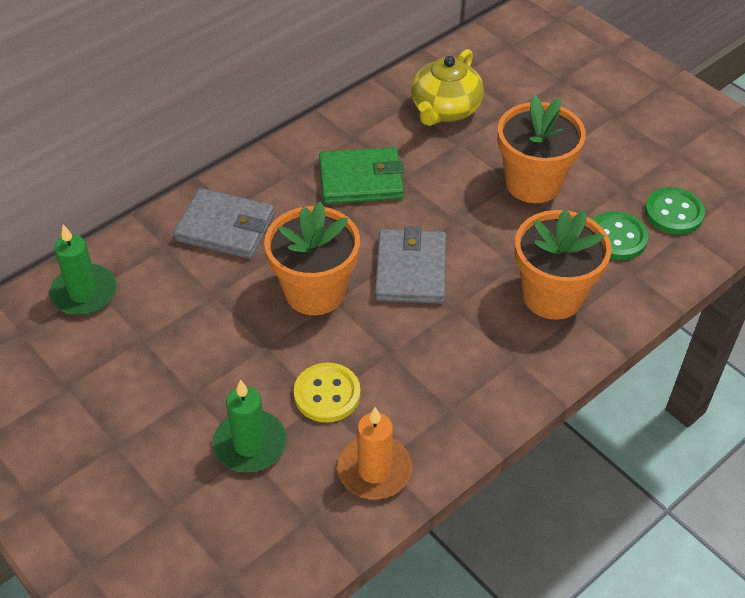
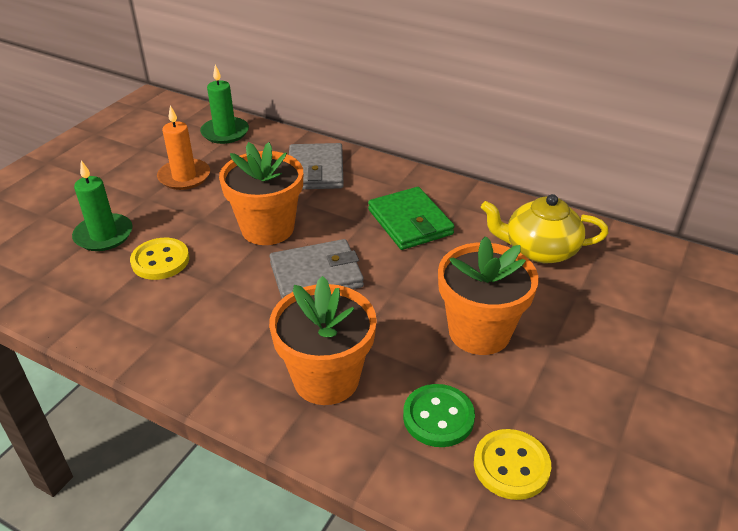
camera: 70 degrees right, 10 degrees down
orange candle [337,407,412,500] -> orange candle moved to [157,105,210,190]
green button [645,187,705,235] -> yellow button [474,429,551,500]

